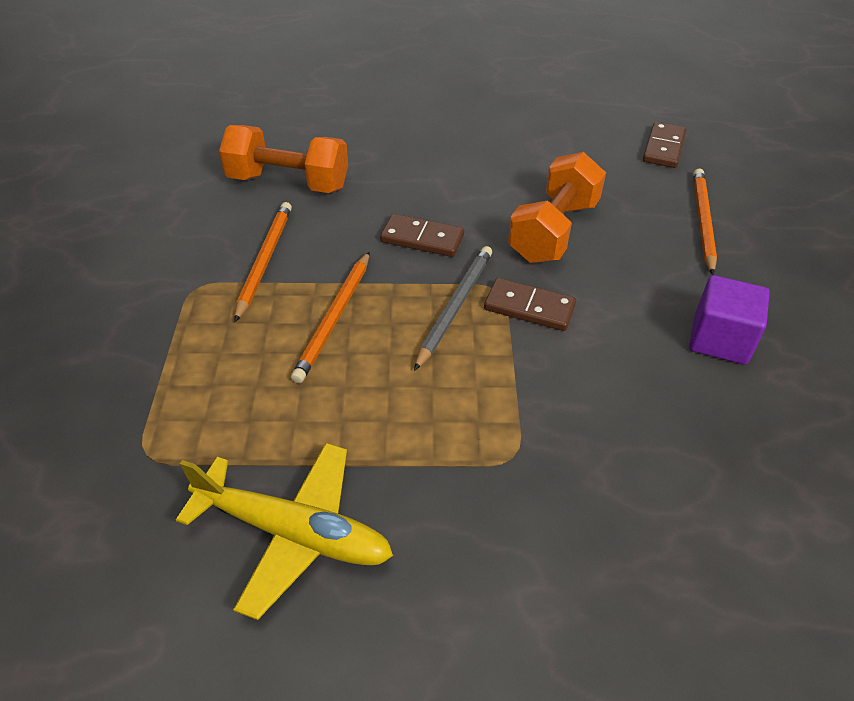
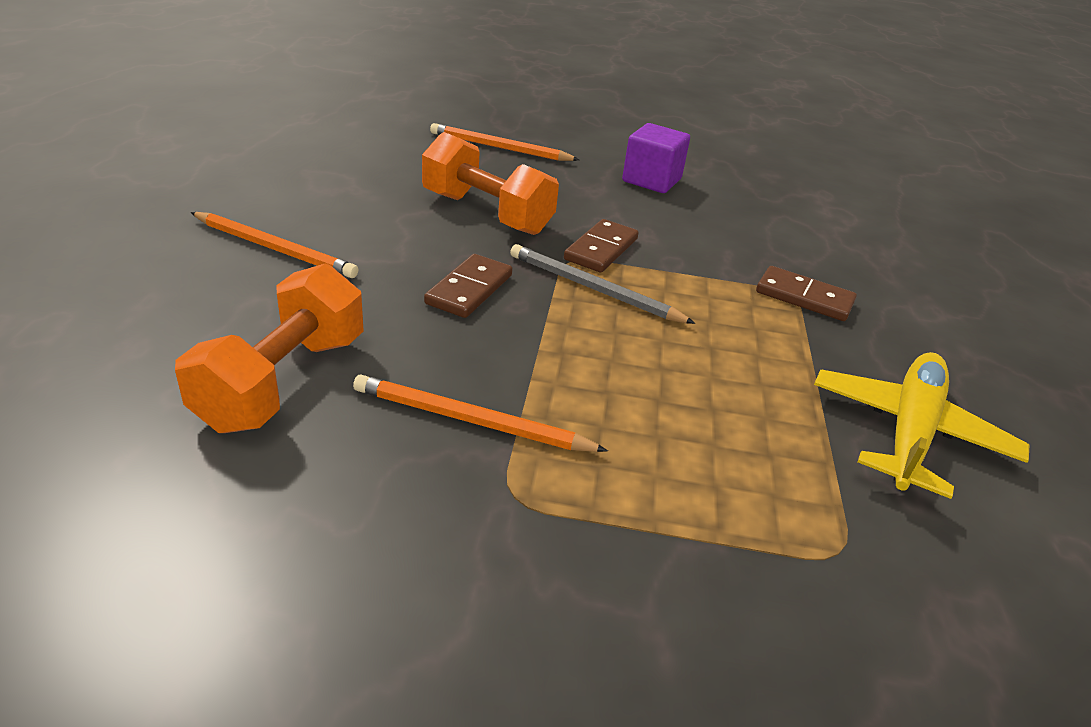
camera: 85 degrees left, 10 degrees down
orange pencil [291,252,370,383] -> orange pencil moved to [190,212,359,278]
brown domino [643,122,686,168] -> brown domino moved to [756,266,857,321]

